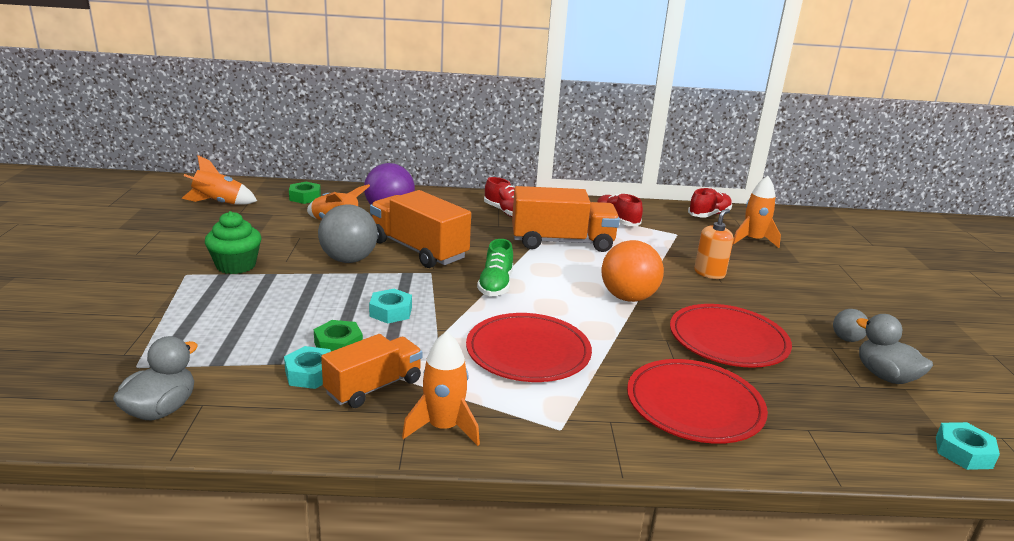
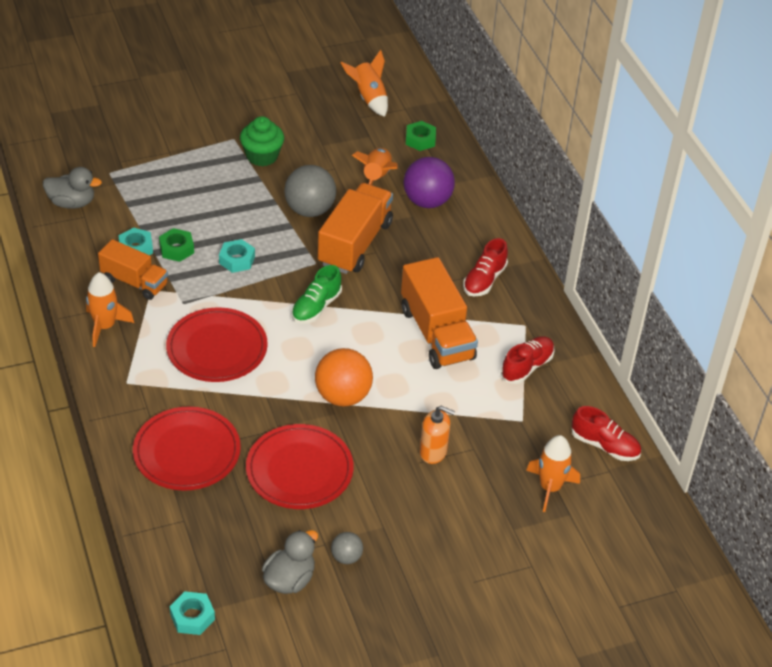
camera: 70 degrees right, 20 degrees up
green shoe [477,239,513,296] -> green shoe turned 45 degrees counterclockwise [291,265,342,324]

